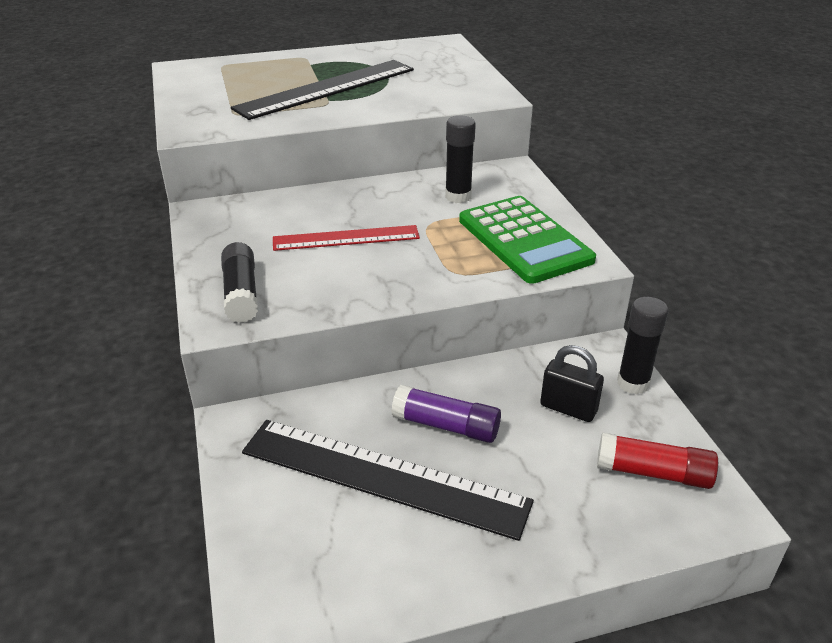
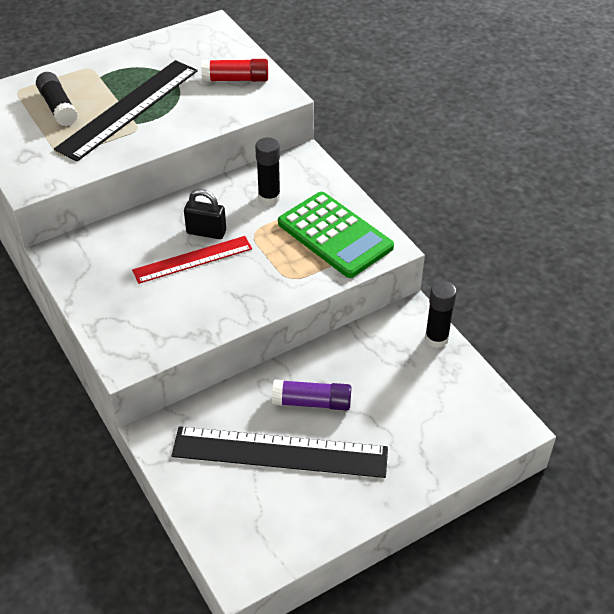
camera: 15 degrees left, 10 degrees up
black glue stick [221,242,258,323] -> black glue stick moved to [36,72,78,126]
black padlock [540,345,604,422] -> black padlock moved to [184,189,226,239]
red glue stick [597,432,718,489] -> red glue stick moved to [201,59,268,82]

